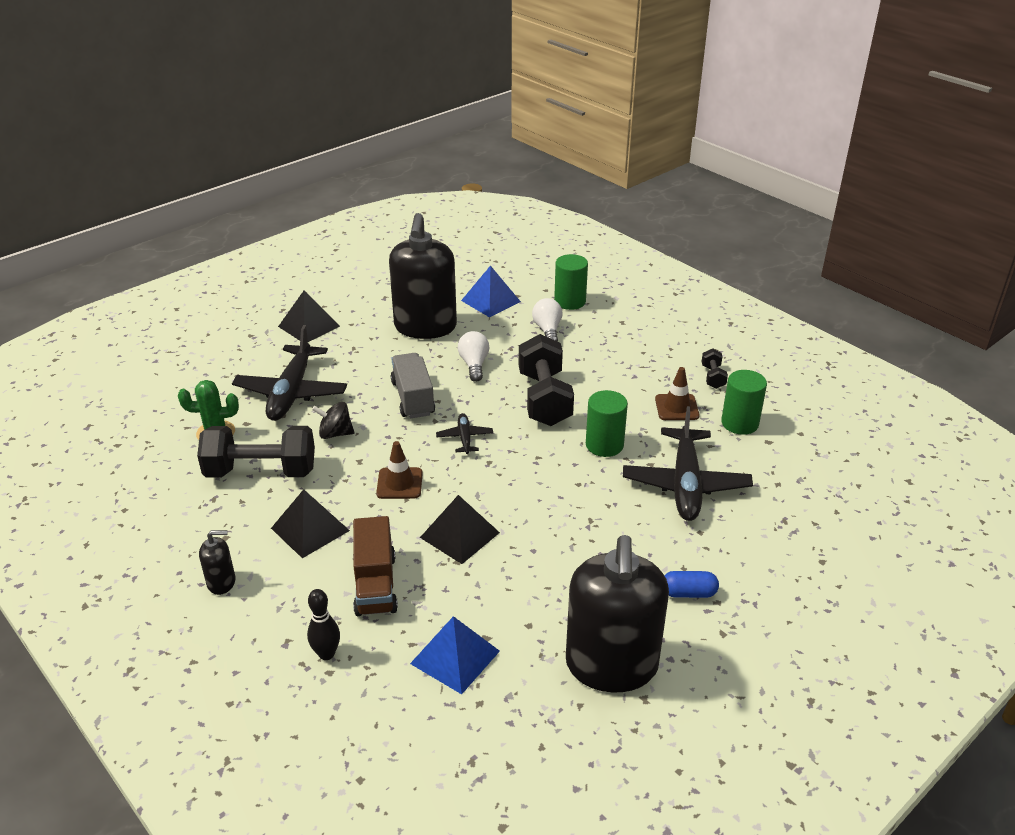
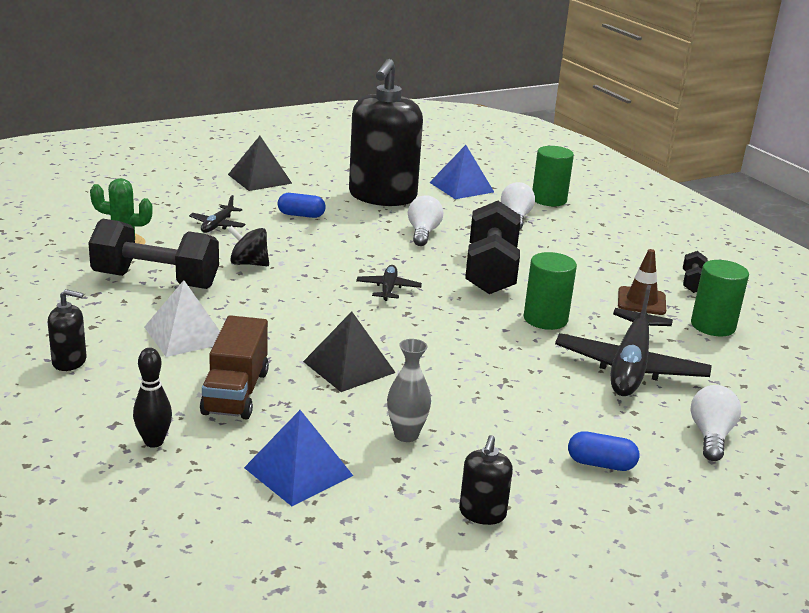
camera: 10 degrees right, 10 degrees down
black plane [232,325,347,421] -> black plane [189,195,246,233], size x0.47
black pyramid [271,489,350,558] -> white pyramid [144,280,220,357]
brown traffic cone [376,441,423,499] -> none
grey truck [391,353,435,419] -> none
black soap dispenser [566,535,669,692] -> black soap dispenser [459,435,513,525], size x0.42
none -> blue capsule [278,193,326,218]
none -> grey vase [387,339,431,442]
none -> white light bulb [691,385,741,461]

